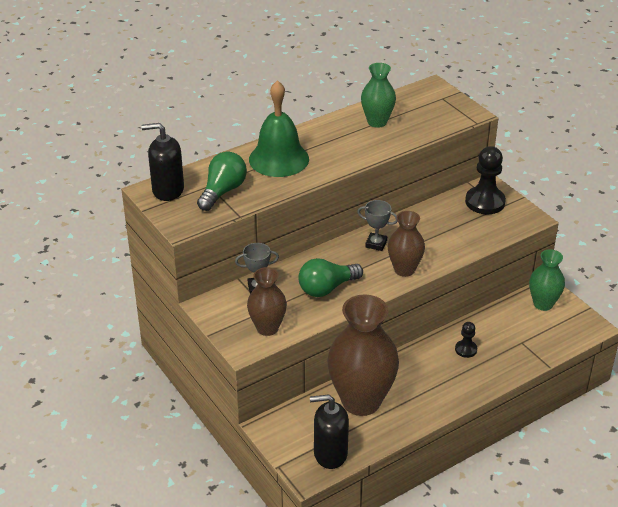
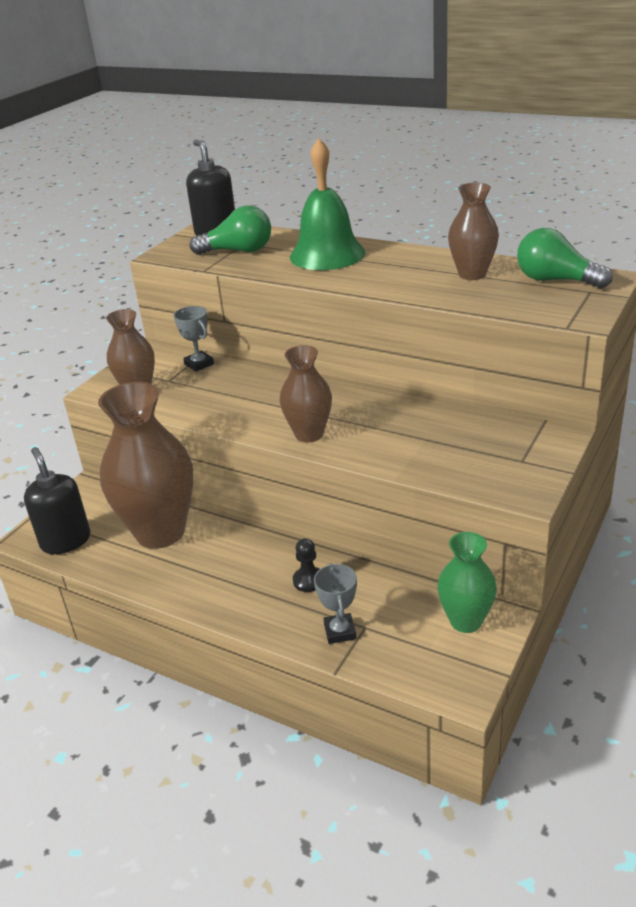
camera: 65 degrees right, 5 degrees down
green light bulb [298,258,363,297] -> green light bulb moved to [517,228,612,289]
grey trophy [357,200,398,251] -> grey trophy moved to [314,563,357,644]
green vase [361,63,396,128] -> brown vase [448,183,499,280]
black pawn [465,146,506,214] -> none

